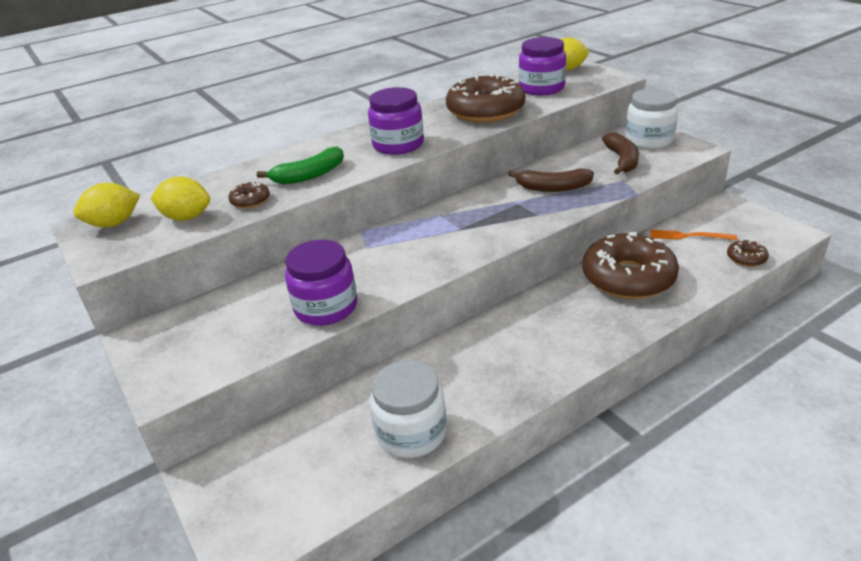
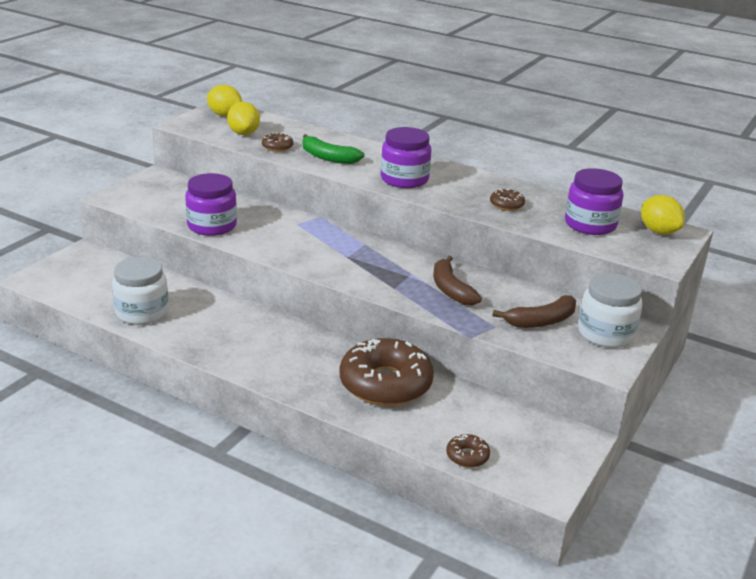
camera: 60 degrees right, 5 degrees down
brown donut [446,73,525,123] -> brown donut [490,188,525,211], size x0.42
orange fork [650,230,737,240] -> none

